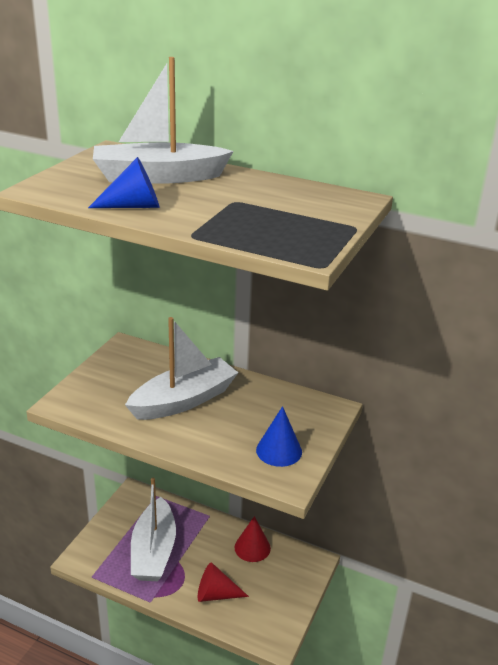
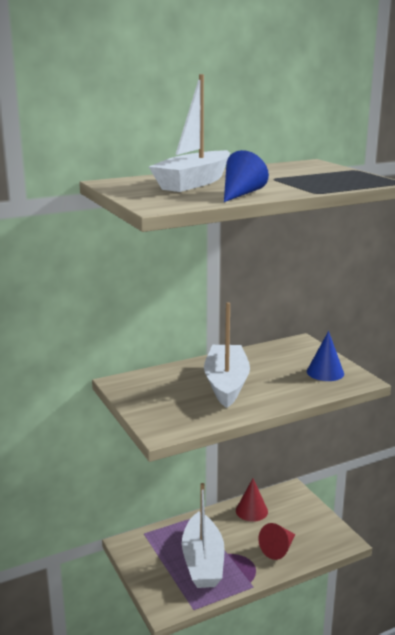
camera: 50 degrees left, 10 degrees down
white boat [131,478,176,581] -> white boat turned 45 degrees clockwise [182,483,225,588]

